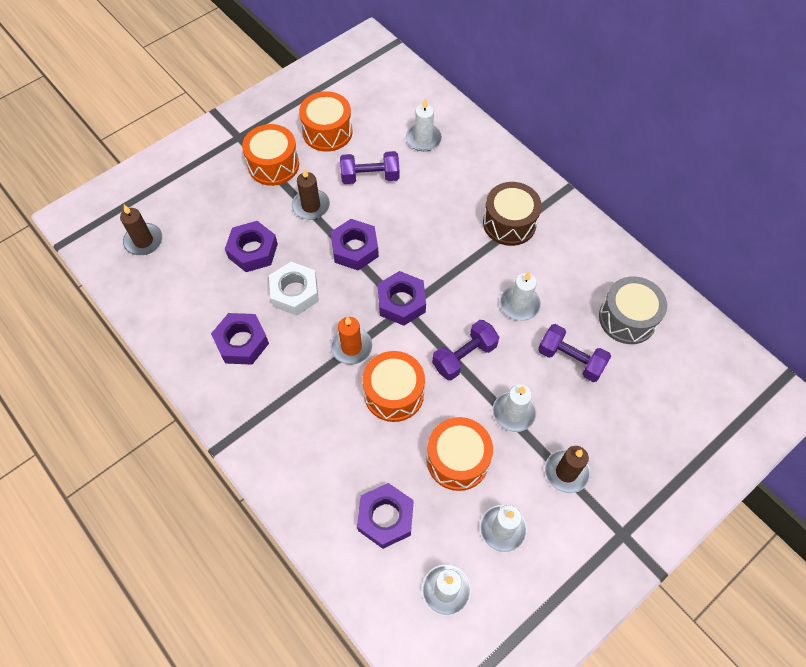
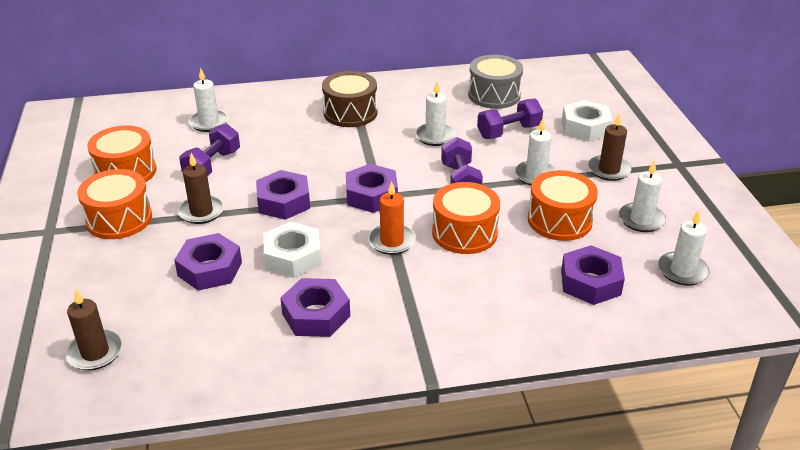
camera: 60 degrees left, 25 degrees down
none -> white nut [562,100,613,142]

